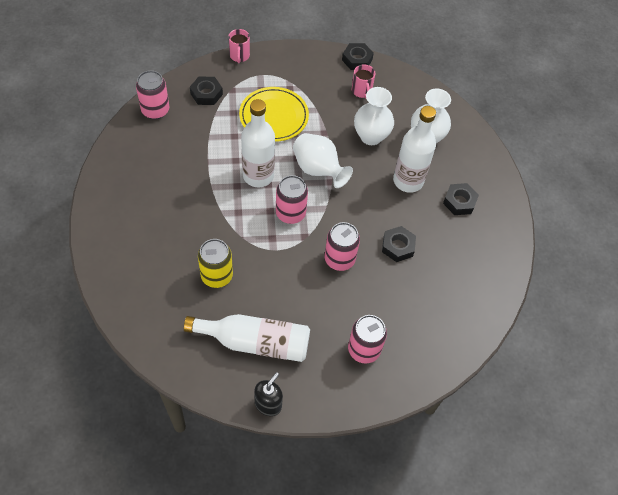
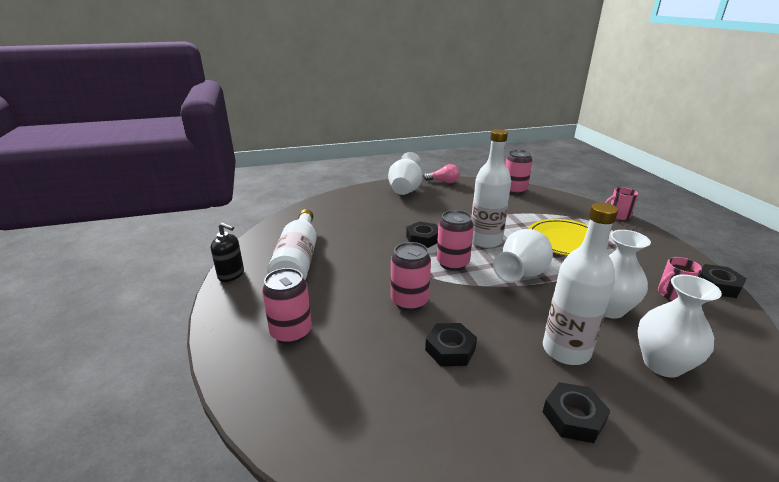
camera: 85 degrees right, 30 degrees down
black nut [190,77,223,105] -> black nut moved to [406,222,438,248]
yellow can [198,239,233,288] -> none
none -> white vase [388,152,423,195]
none -> pink light bulb [424,164,460,183]

